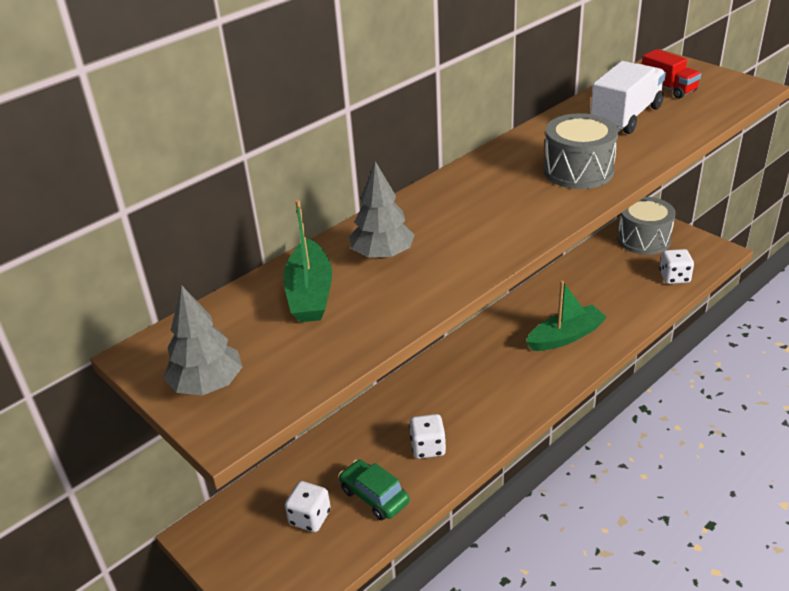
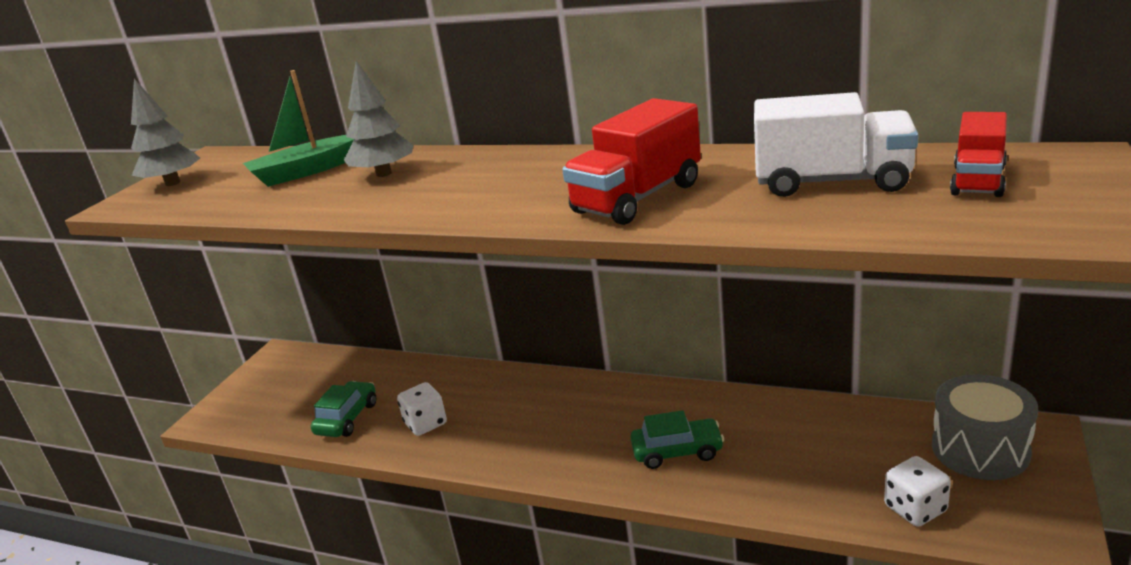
camera: 65 degrees right, 10 degrees down
white dice [285,481,331,532] -> none
green boat [526,281,607,351] -> green car [631,410,724,469]
grey drum [544,113,618,189] -> red truck [562,98,701,225]

